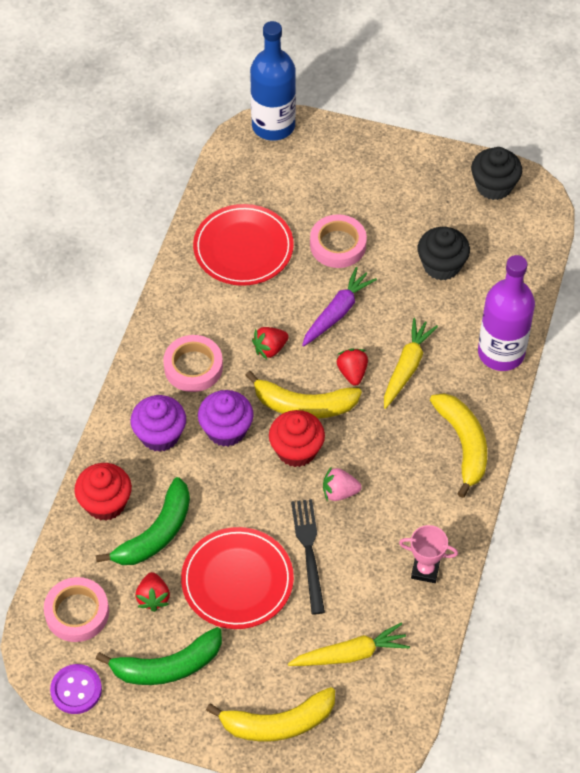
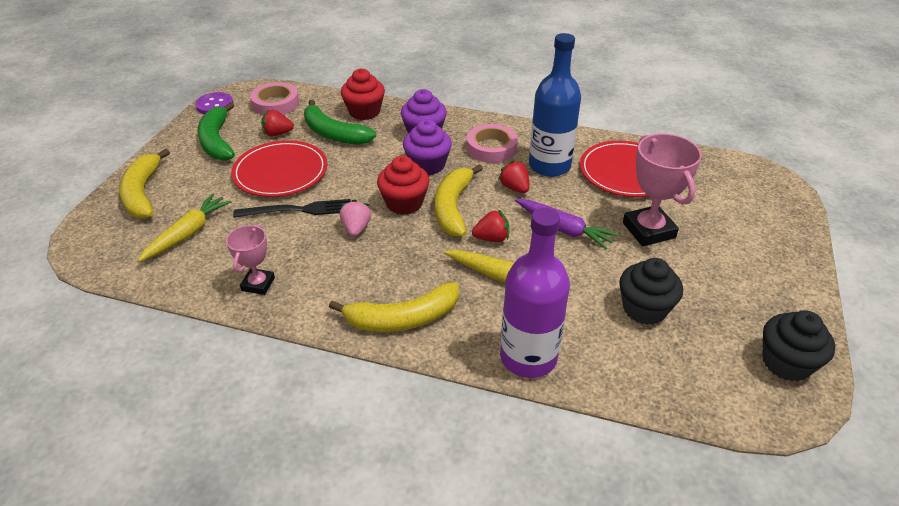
camera: 90 degrees right, 15 degrees down
blue bottle [250,21,296,141] -> blue bottle moved to [529,33,581,177]
yellow carrot [288,623,410,666] -> yellow carrot turned 135 degrees counterclockwise [138,194,231,262]
pink tape [310,214,367,268] -> pink trophy [623,134,702,246]

